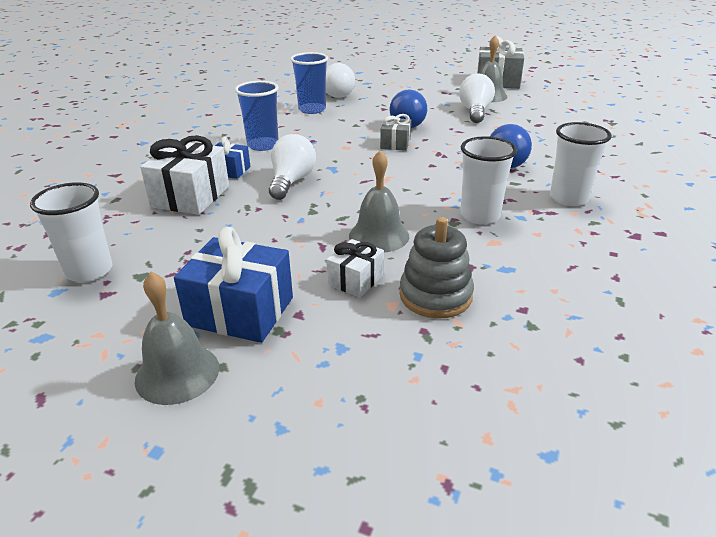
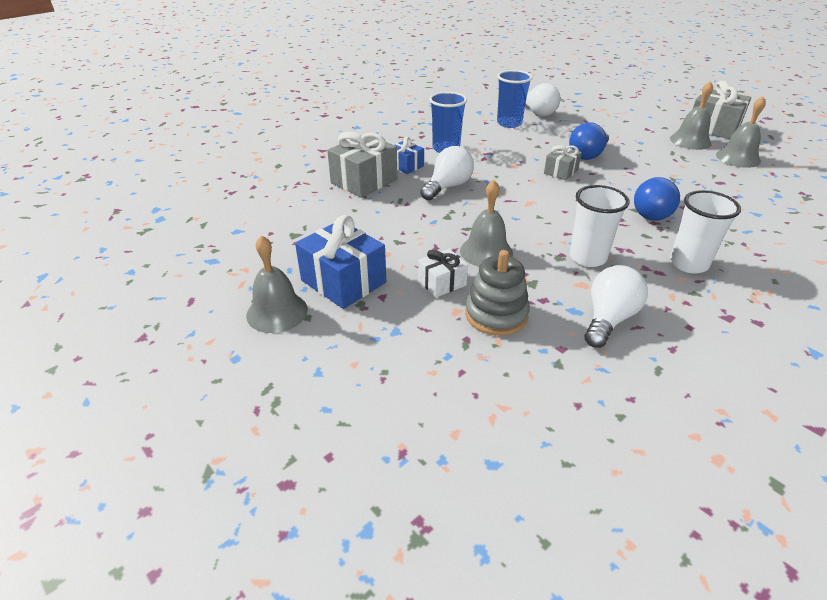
camera: 25 degrees right, 5 degrees up
white cup [30,182,112,282] -> none
white gift [140,135,229,215] -> grey gift [327,131,397,198]
white light bulb [459,73,495,123] -> white light bulb moved to [585,265,648,348]
none -> grey bell [716,96,766,168]

